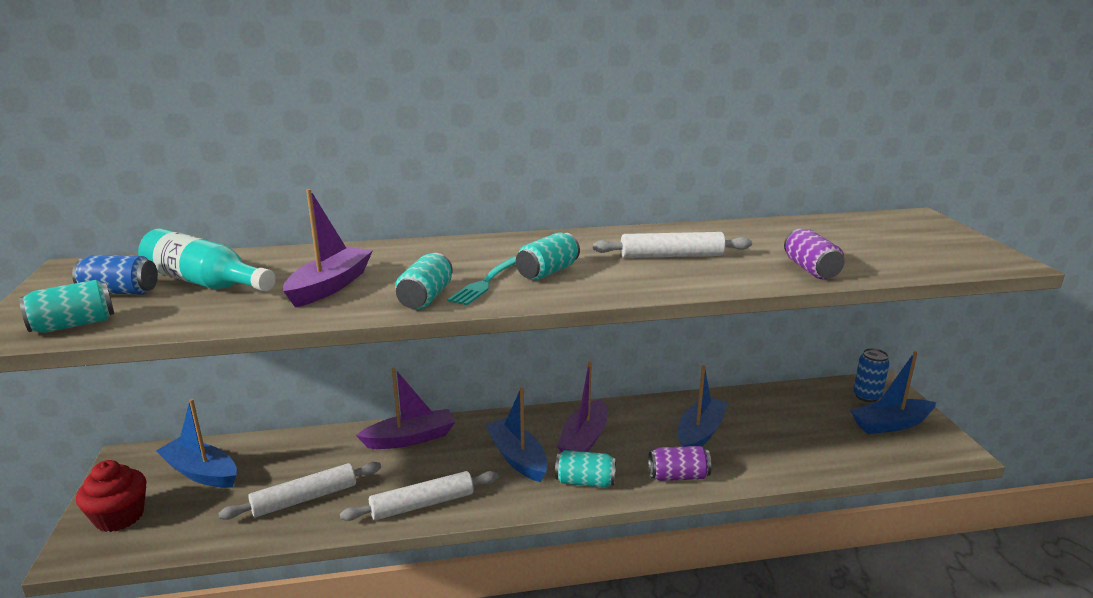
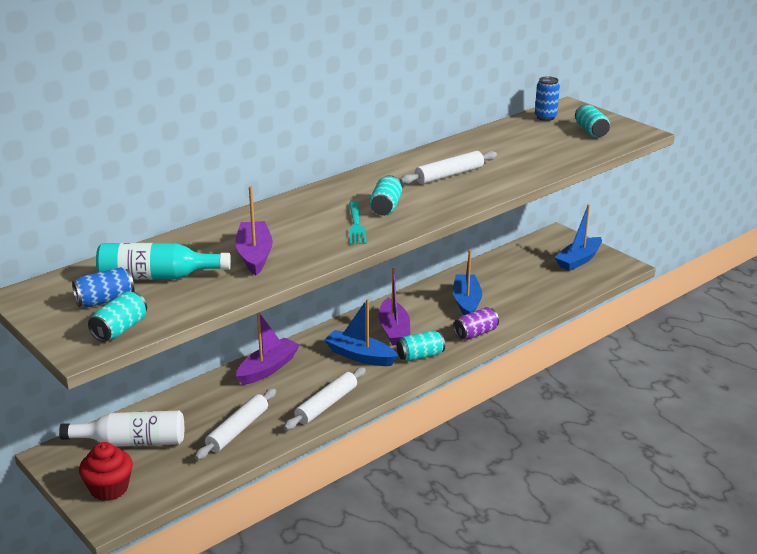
camera: 30 degrees left, 5 degrees up
blue boat [156,399,237,488] -> white bottle [59,410,184,447]
turquoise can [395,253,453,309] -> turquoise can moved to [575,104,610,138]
purple can [784,229,845,279] -> none
blue can [853,348,890,402] -> blue can moved to [535,76,560,121]

